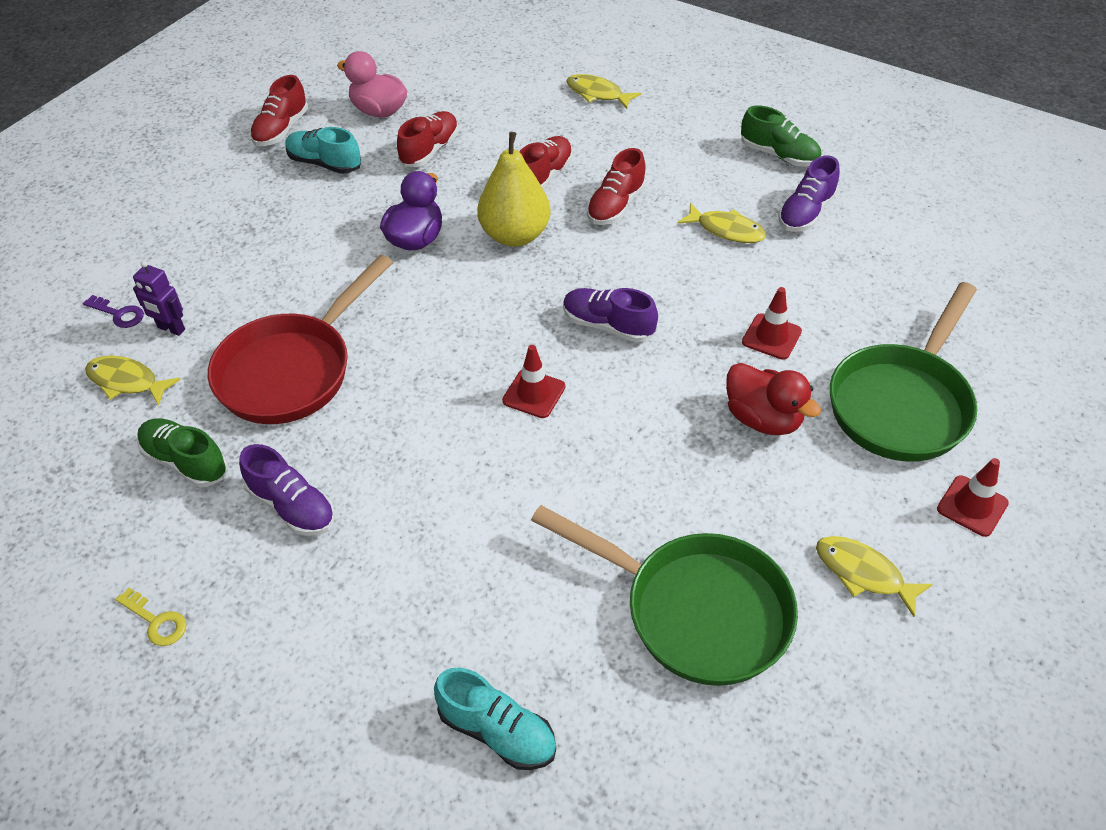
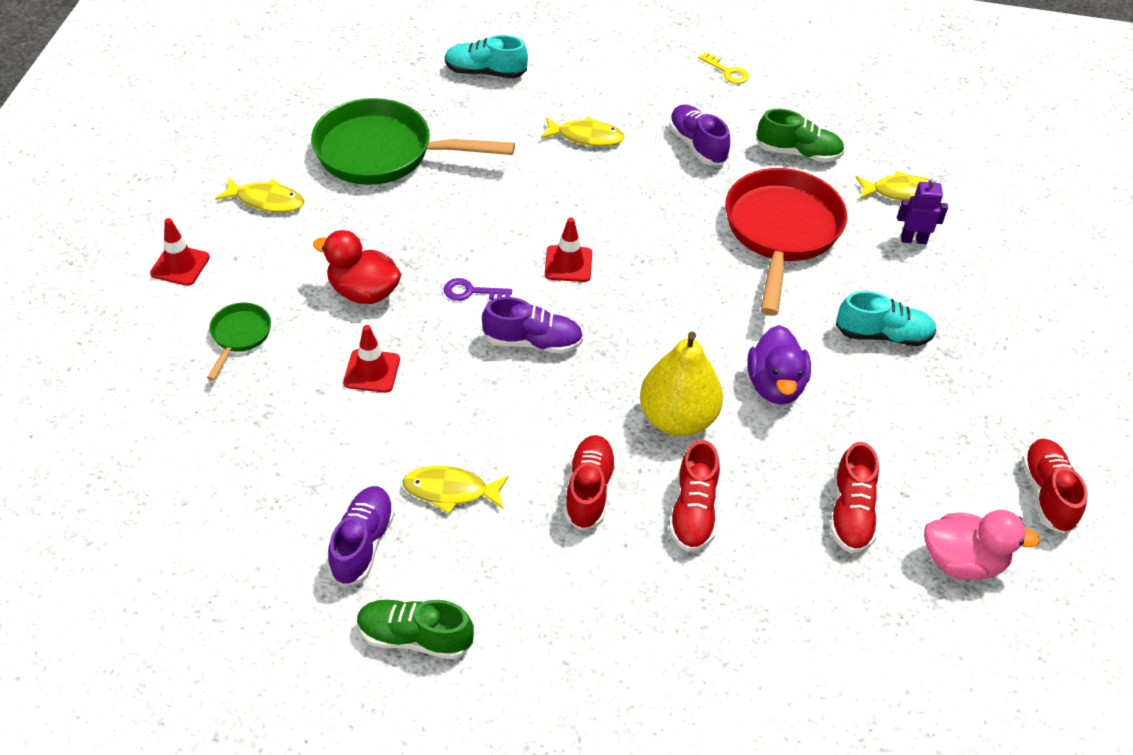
camera: 155 degrees right, 0 degrees up
purple key [83,295,144,328] -> purple key moved to [444,278,512,301]
yellow key [116,588,186,646] -> yellow key turned 150 degrees counterclockwise [699,52,749,84]
purple shoe [239,444,335,536] -> purple shoe turned 45 degrees clockwise [669,104,730,165]
turquoise shoe [285,127,361,174] -> turquoise shoe moved to [836,291,937,346]
yellow fish [566,74,641,109] -> yellow fish moved to [541,117,625,146]
green pan [830,282,977,462] -> green pan [207,303,271,381], size x0.46

